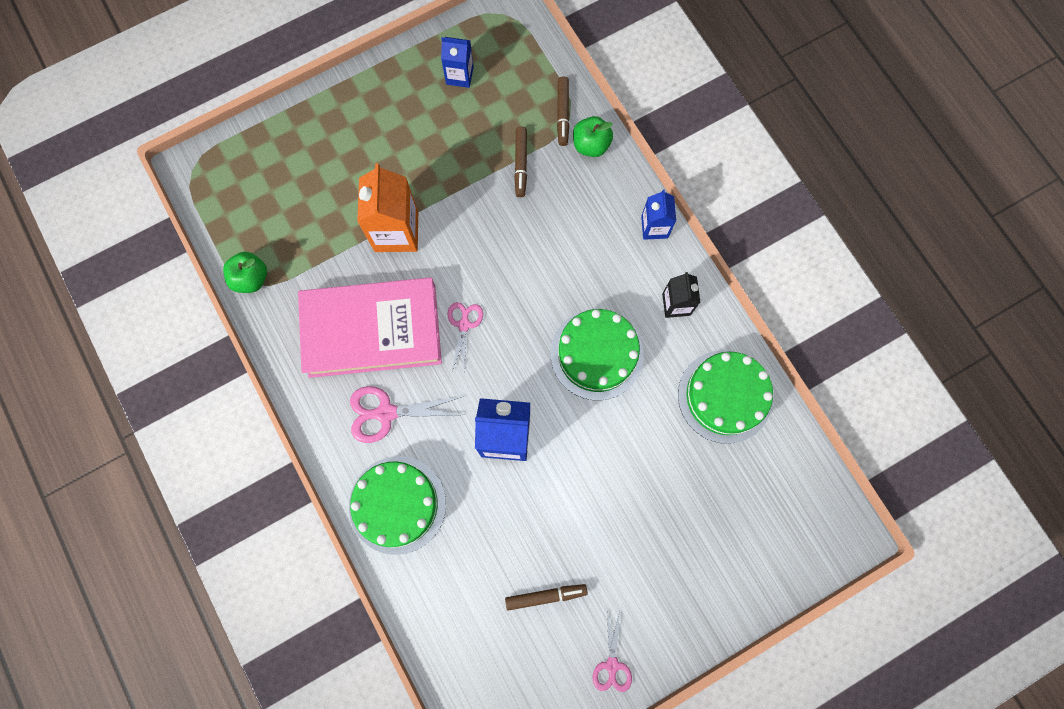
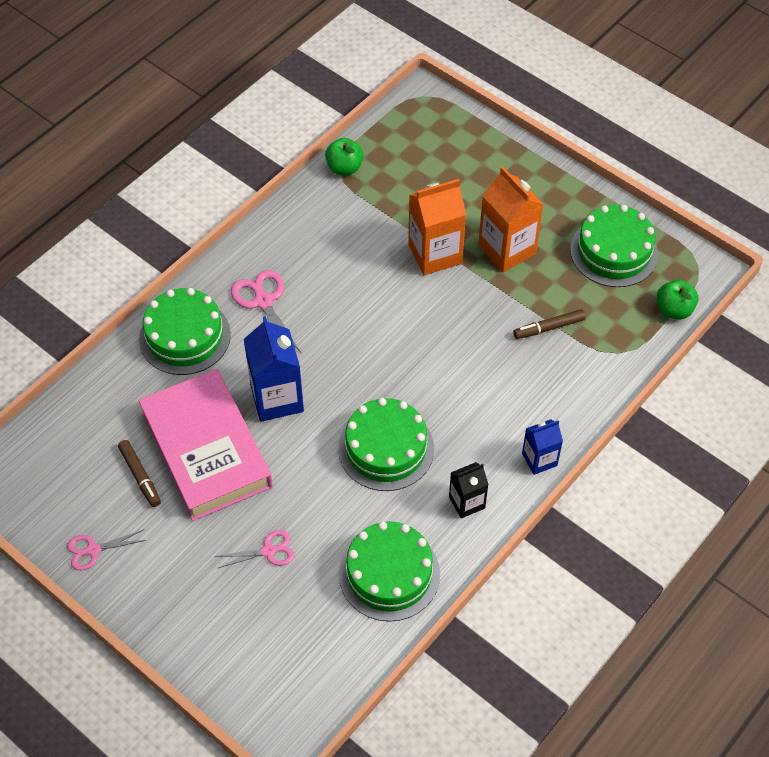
camera: 70 degrees right, 20 degrees down
pink book [298,277,442,378] -> pink book moved to [139,369,273,521]
blue carton [441,37,474,88] -> green cake [570,205,658,287]
pink scissors [448,302,483,371] -> pink scissors moved to [215,530,294,568]
brown marker [557,76,570,146] -> none
green apple [573,116,613,157] -> green apple moved to [657,280,698,319]
none -> orange carton [478,167,544,272]

